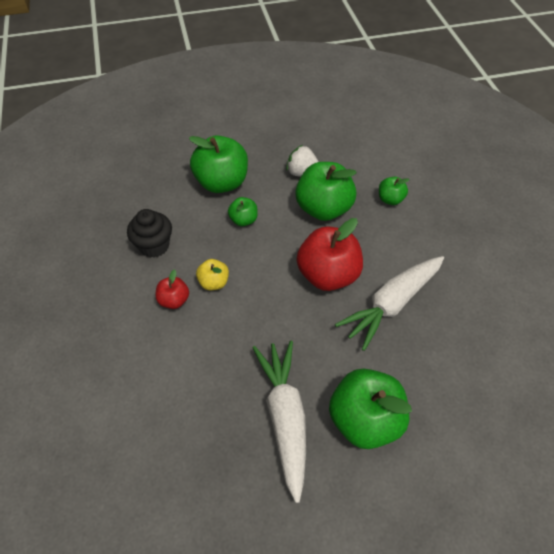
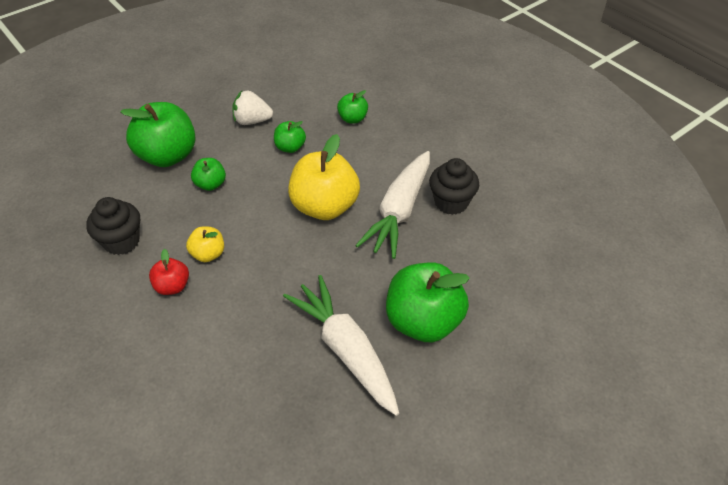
camera: 25 degrees left, 5 degrees down
green apple [295,162,357,221] -> green apple [274,121,306,153], size x0.50
red apple [297,218,363,291] -> yellow apple [288,134,360,220]
none -> black cupcake [429,158,479,215]

